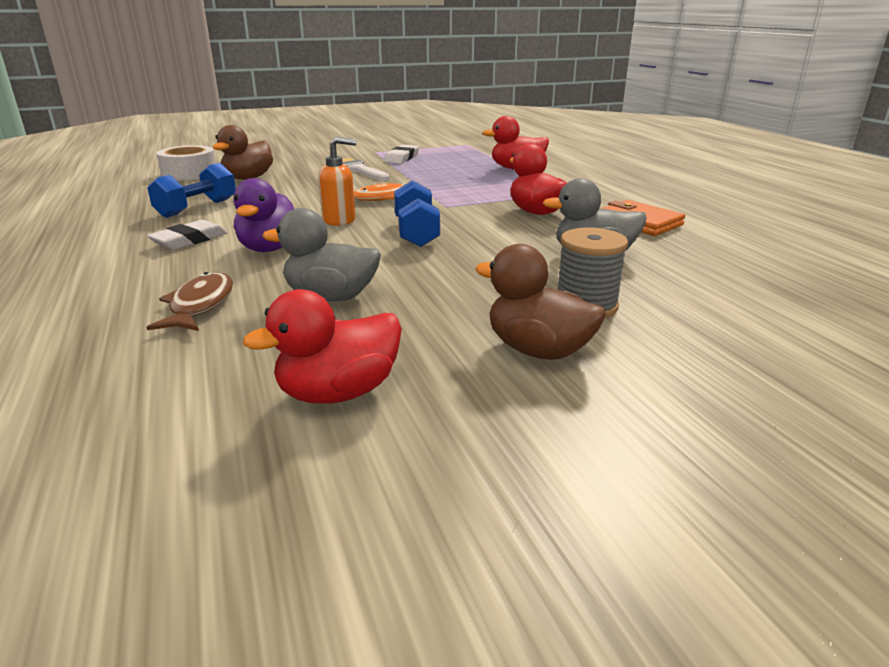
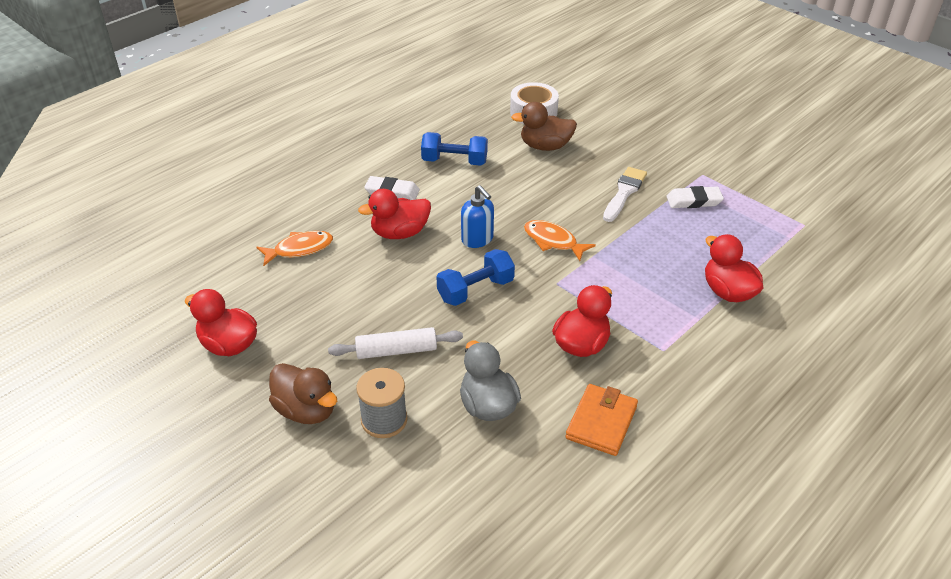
camera: 65 degrees right, 15 degrees up
brown fish [146,272,233,331] -> orange fish [256,231,333,266]
purple duck [233,178,294,252] -> red duck [358,189,431,239]
grey duck [262,208,381,302] -> none
orange soap dispenser [318,137,356,226] -> blue soap dispenser [461,185,494,248]
brown duck [475,244,606,360] -> brown duck turned 120 degrees clockwise [269,363,337,424]
none -> white rolling pin [328,327,463,359]

